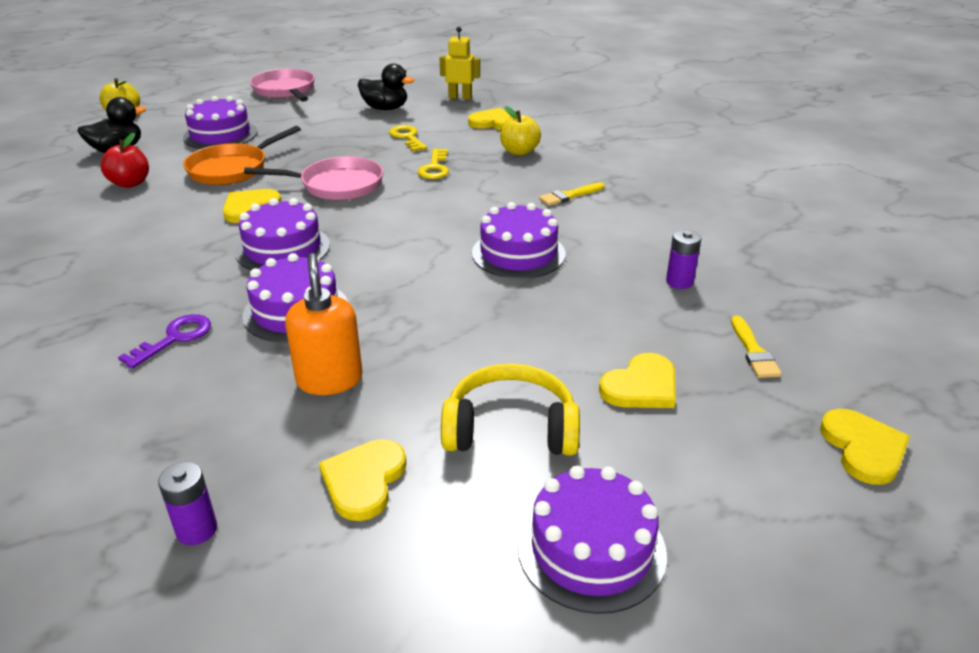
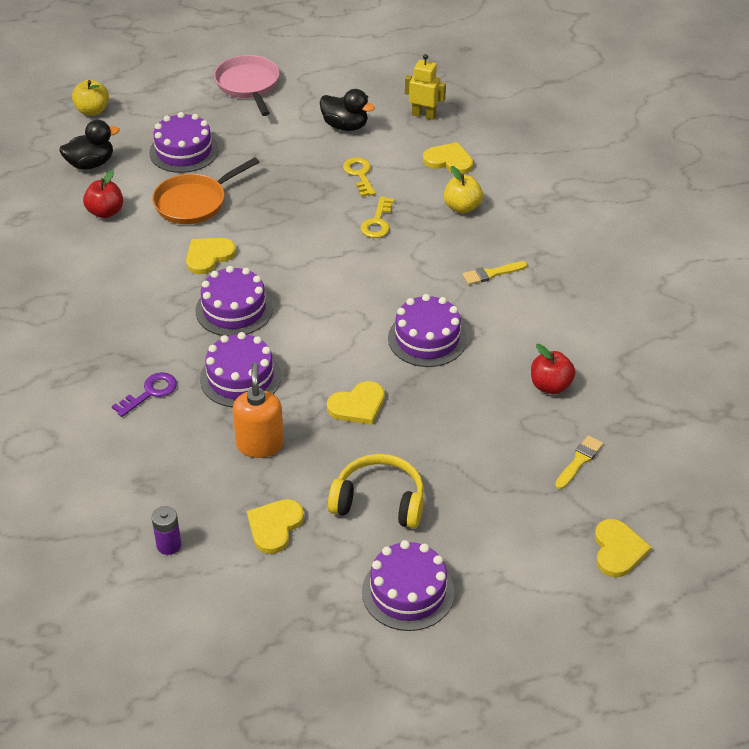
camera: 10 degrees right, 10 degrees up
pink pan [244,156,383,200] -> none
yellow heart [599,353,676,408] -> yellow heart moved to [327,381,385,425]
purple battery [666,230,701,289] -> red apple [531,344,576,394]
yellow brush [731,316,782,378] -> yellow brush turned 150 degrees counterclockwise [555,435,603,489]

